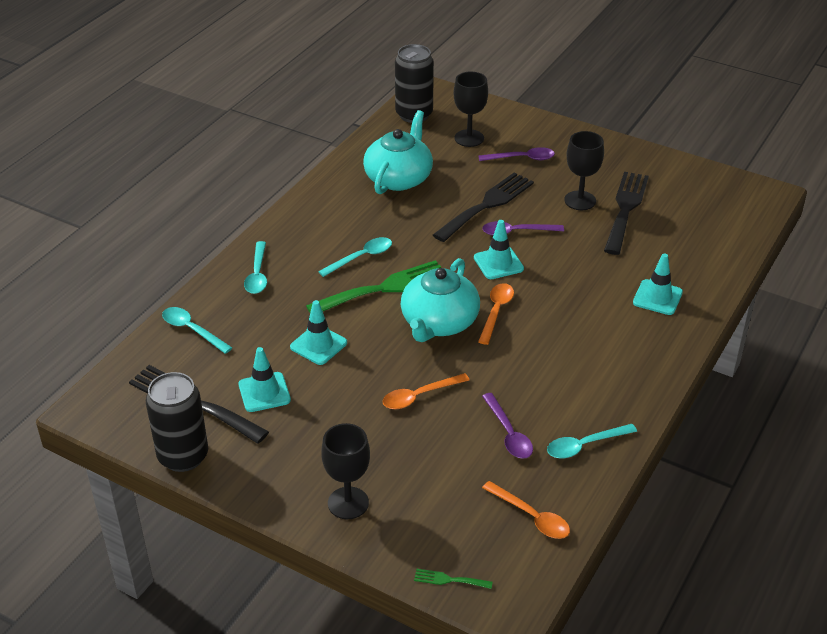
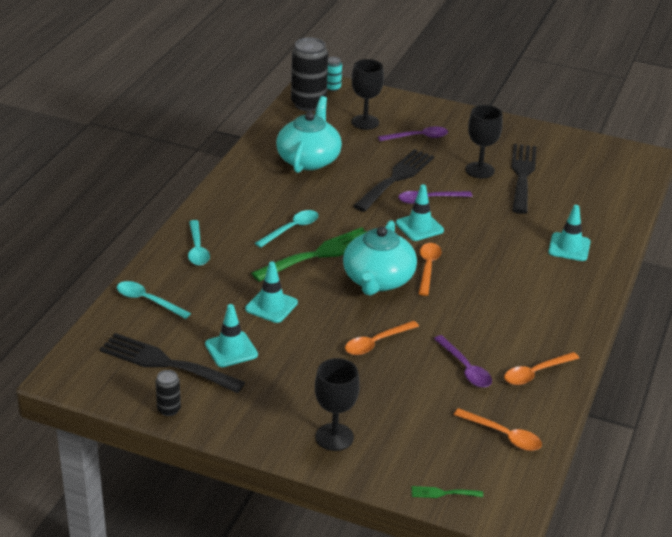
camera: 10 degrees left, 5 degrees down
black can [146,372,208,472] -> black can [155,370,181,416], size x0.48
turquoise spoon [547,424,637,459] -> orange spoon [504,352,579,385]
none -> turquoise can [327,57,342,91]

